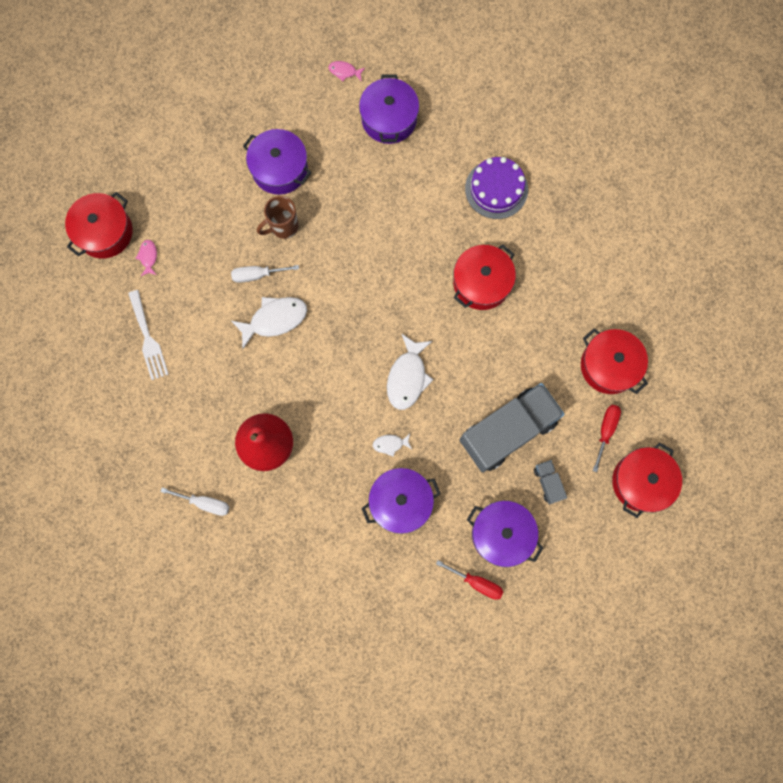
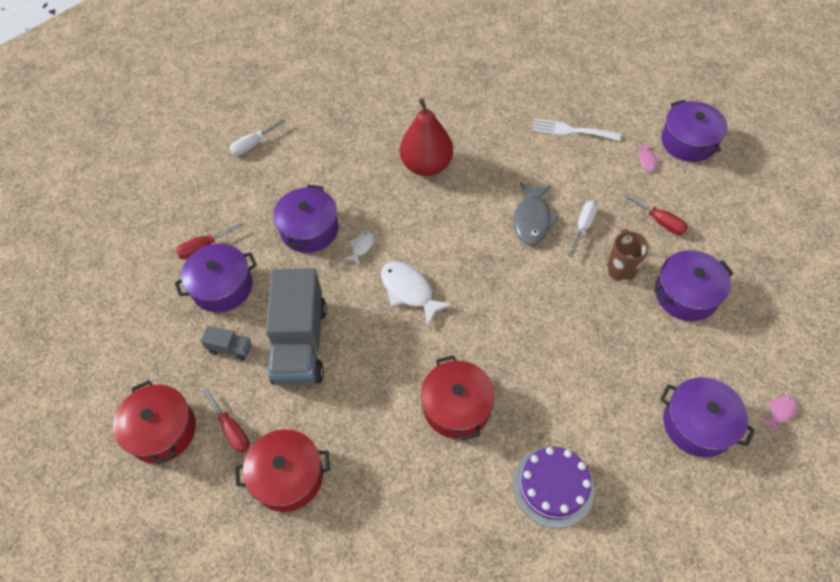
camera: 125 degrees right, 20 degrees down
red pot [65,192,133,259] -> purple pot [661,100,728,162]
pink fish [135,240,157,276] -> pink fish turned 60 degrees clockwise [636,143,660,172]
white screwdriver [160,488,229,516] -> white screwdriver moved to [229,119,286,156]
white fish [231,297,307,349] -> grey fish [514,182,559,245]
none -> red screwdriver [624,194,688,235]

